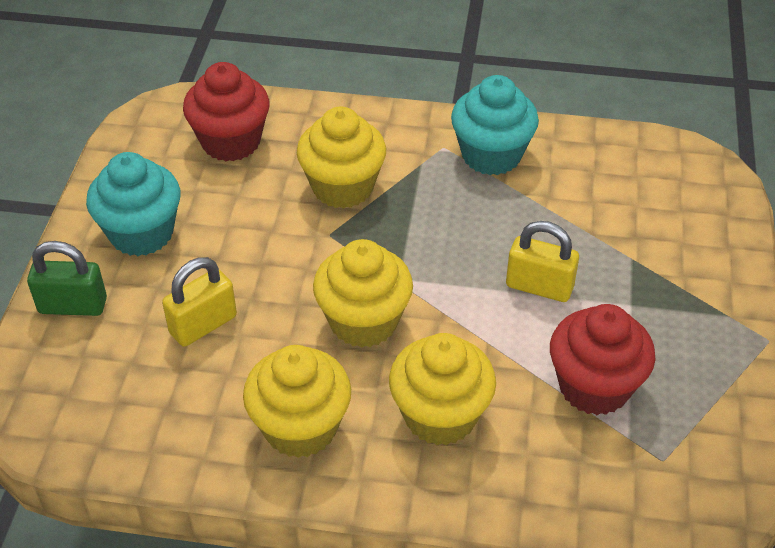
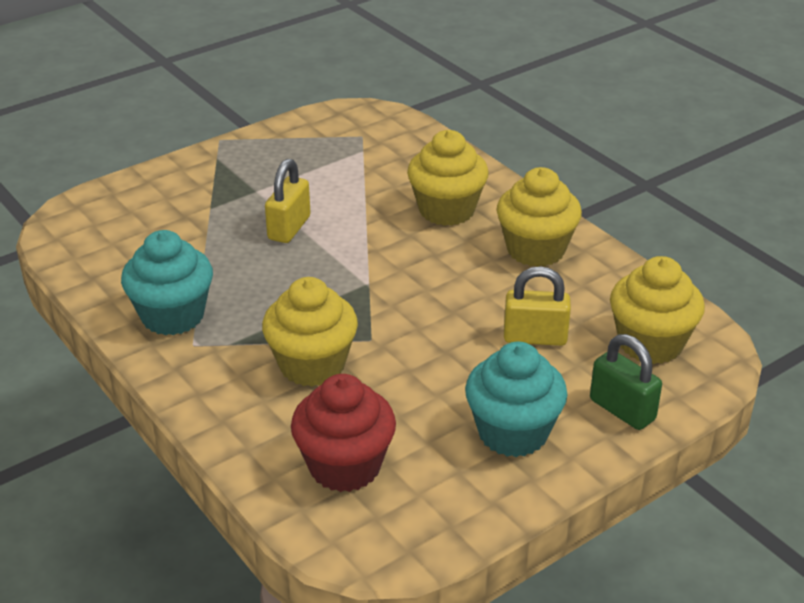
camera: 135 degrees left, 10 degrees down
yellow cupcake [313,239,413,348] -> yellow cupcake moved to [610,256,705,364]
yellow padlock [506,221,579,302] -> yellow padlock turned 45 degrees clockwise [265,159,311,243]
red cupcake [550,304,656,415] -> none

